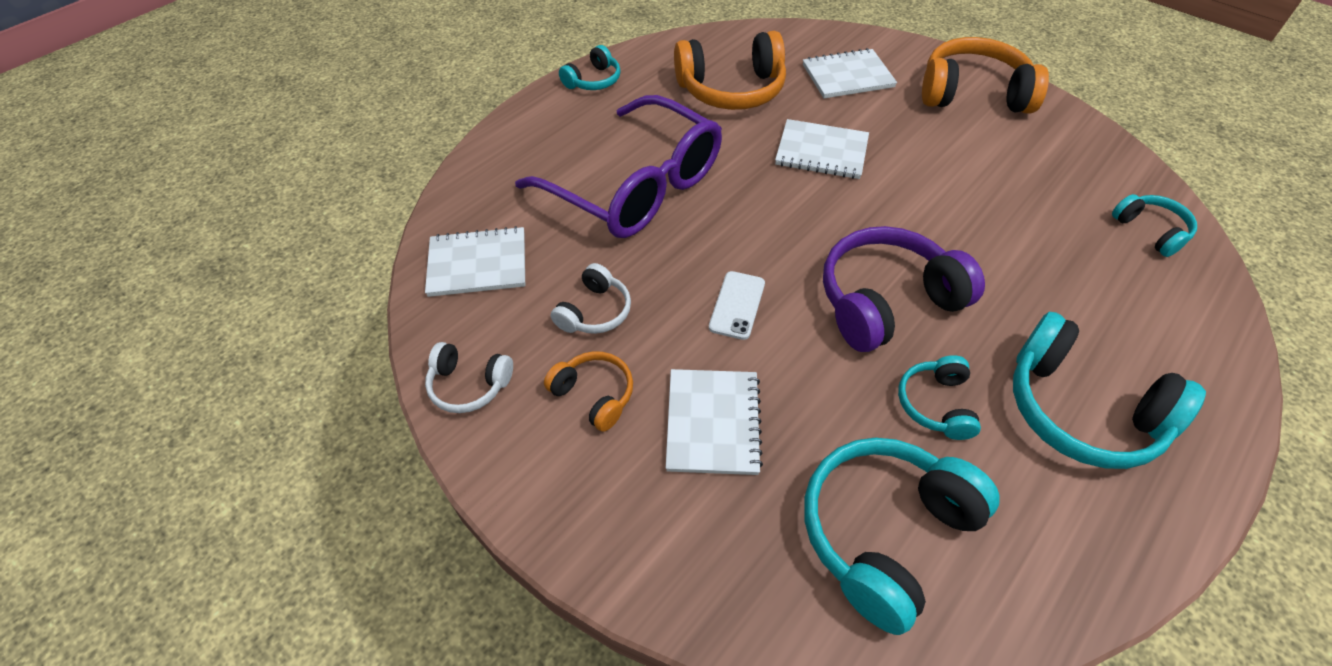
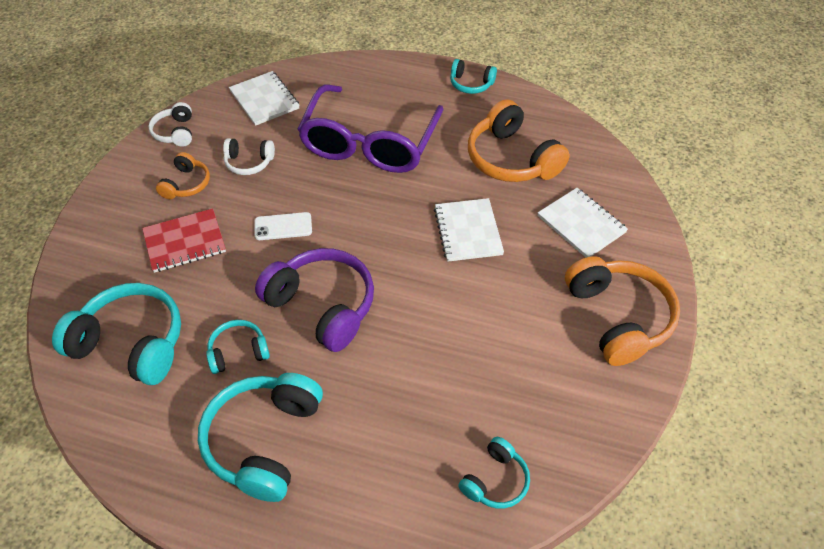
camera: 65 degrees right, 0 degrees up
white notebook [666,369,763,475] -> red notebook [142,208,226,273]

